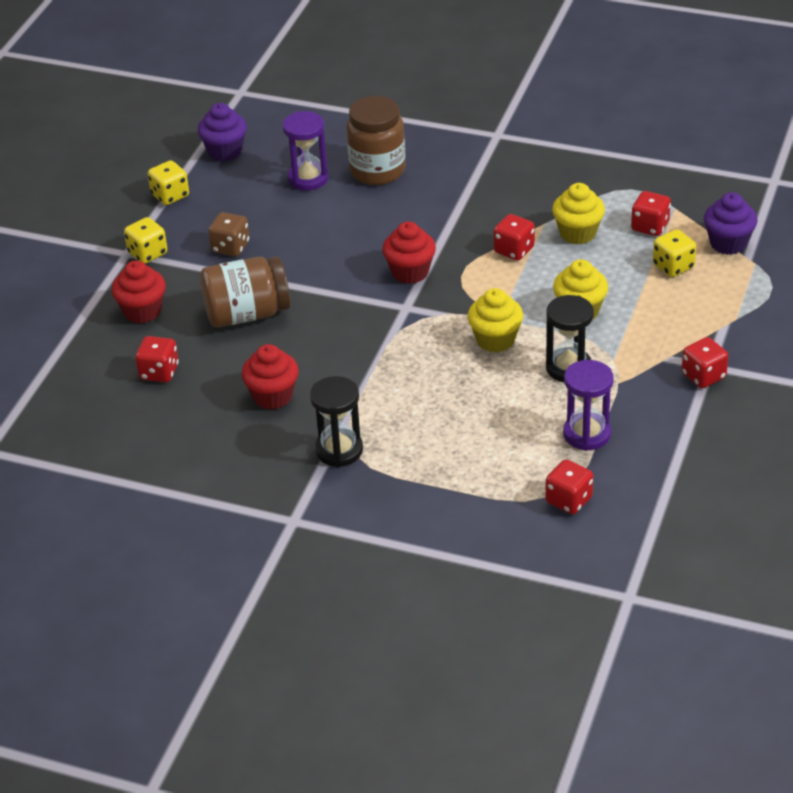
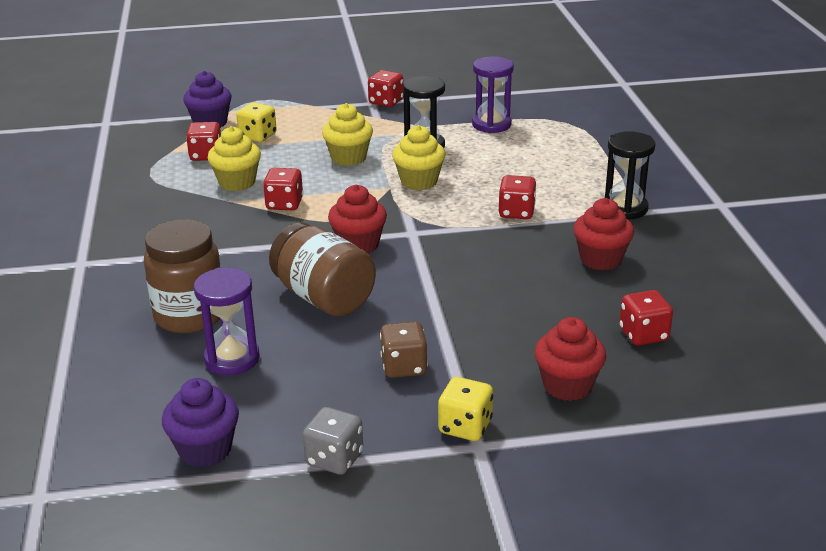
camera: 120 degrees left, 10 degrees down
yellow dice [148,160,189,205] -> grey dice [303,407,363,475]
brown jar [200,257,290,327] -> brown jar moved to [269,222,376,316]
red dice [545,459,593,514] -> red dice moved to [498,175,536,219]

